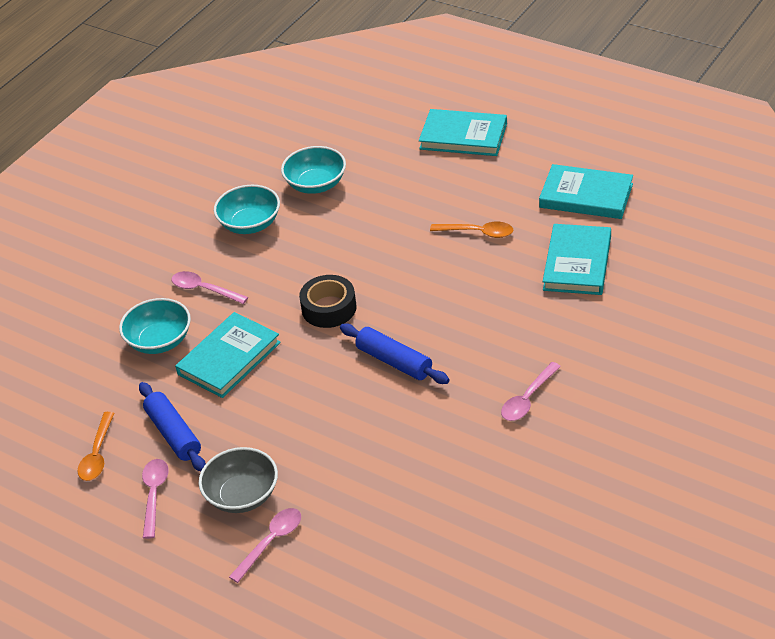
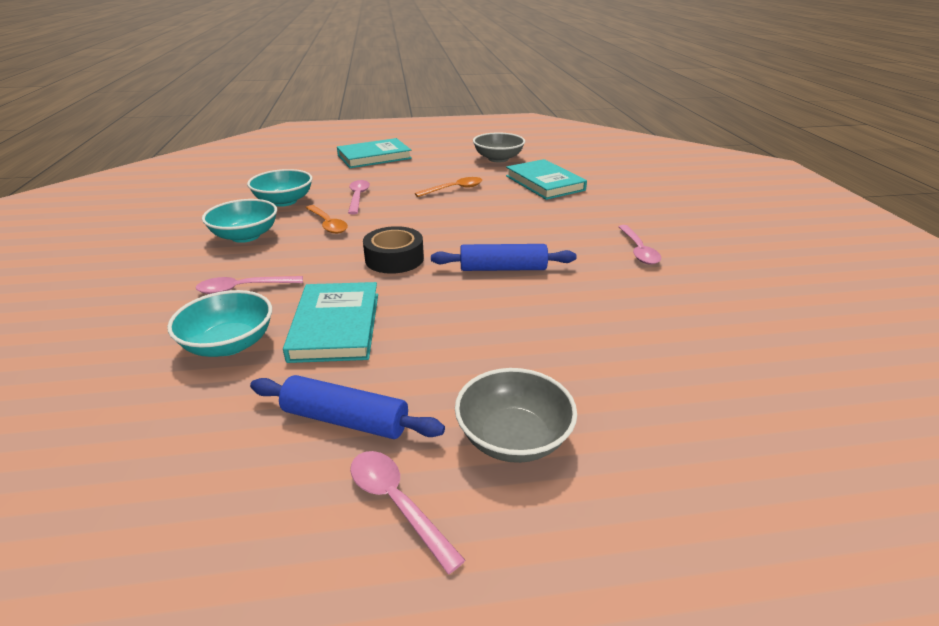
camera: 45 degrees left, 10 degrees down
orange spoon [78,412,114,481] -> orange spoon moved to [306,205,348,234]
pink spoon [229,508,301,583] -> pink spoon moved to [348,180,370,214]
turquoise book [539,164,633,219] -> grey bowl [473,133,525,162]

